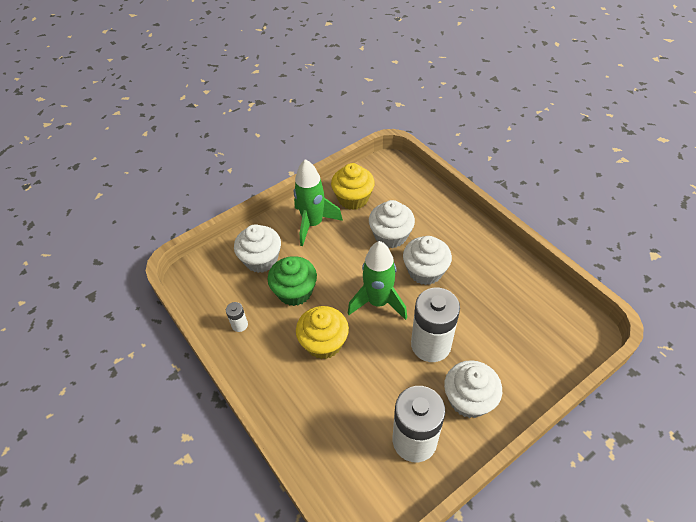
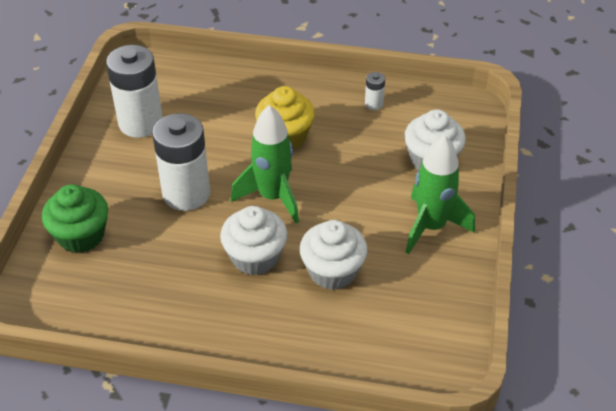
camera: 135 degrees right, 5 degrees down
green cupcake [267,256,317,306] -> green cupcake moved to [42,184,108,253]
yellow cupcake [331,163,375,210] -> none
white cupcake [444,360,502,418] -> none

